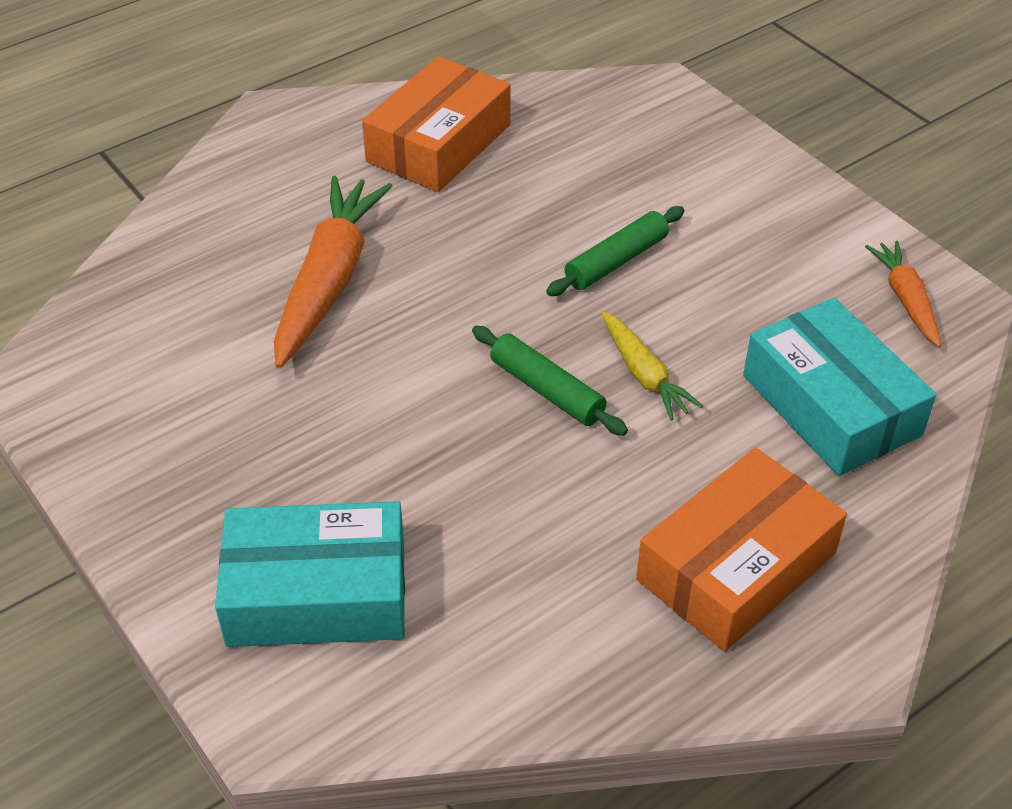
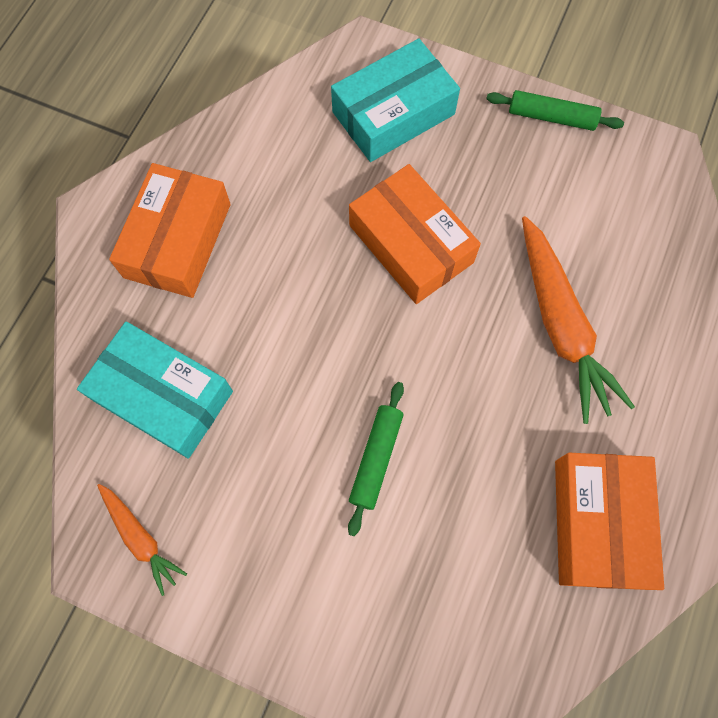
camera: 150 degrees right, 25 degrees up
green rolling pin [472,326,628,436] -> green rolling pin moved to [486,90,624,131]
yellow carrot [601,311,703,421] -> none
none -> orange box [349,164,481,304]

